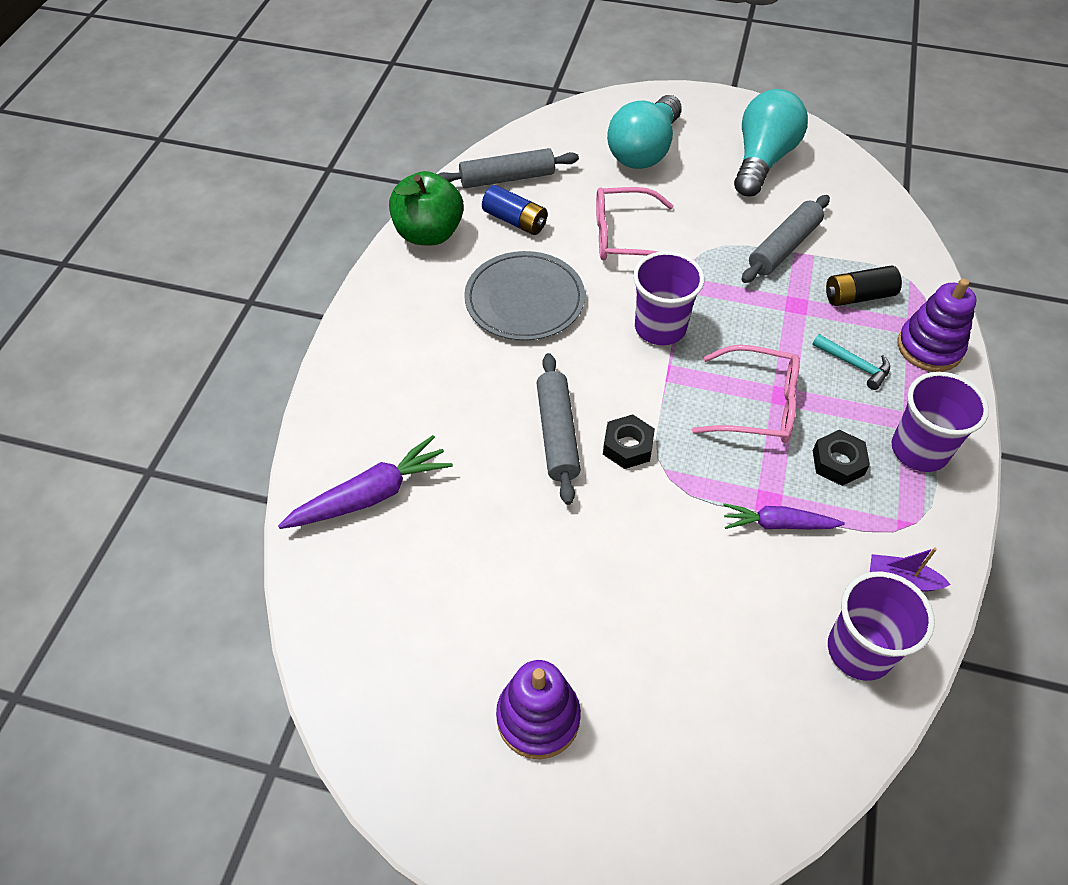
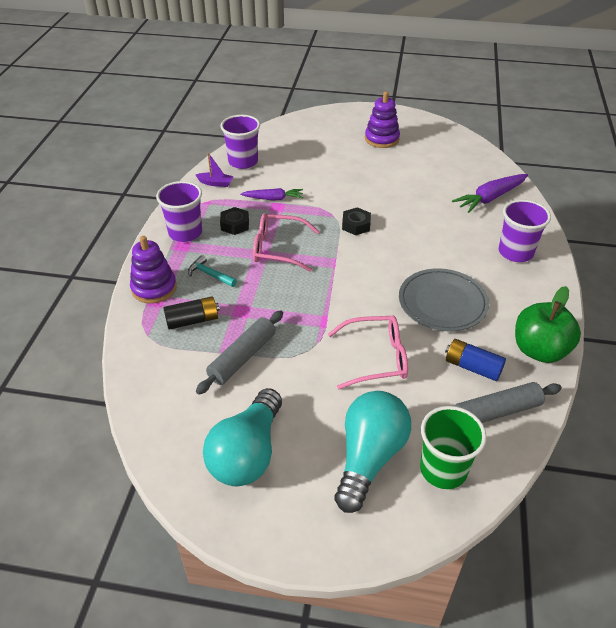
camera: 175 degrees right, 10 degrees down
grey rolling pin [537,353,581,505] -> none
purple cup [633,251,704,345] -> purple cup moved to [499,200,551,262]
none -> green cup [420,406,487,489]

